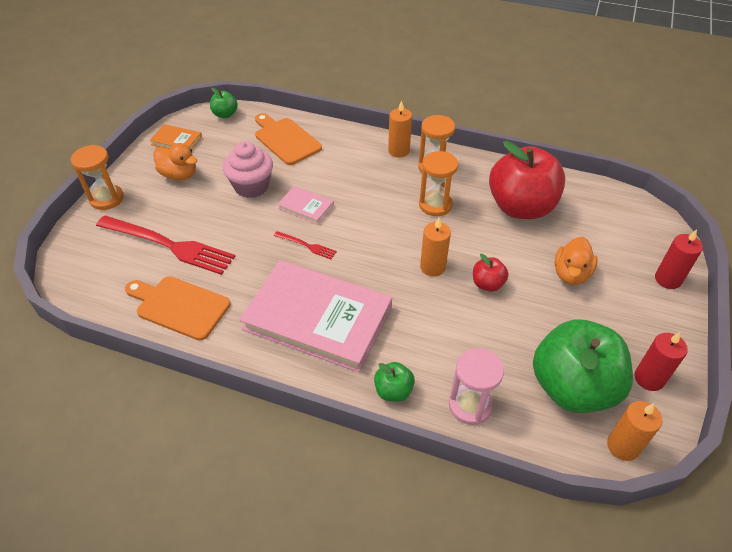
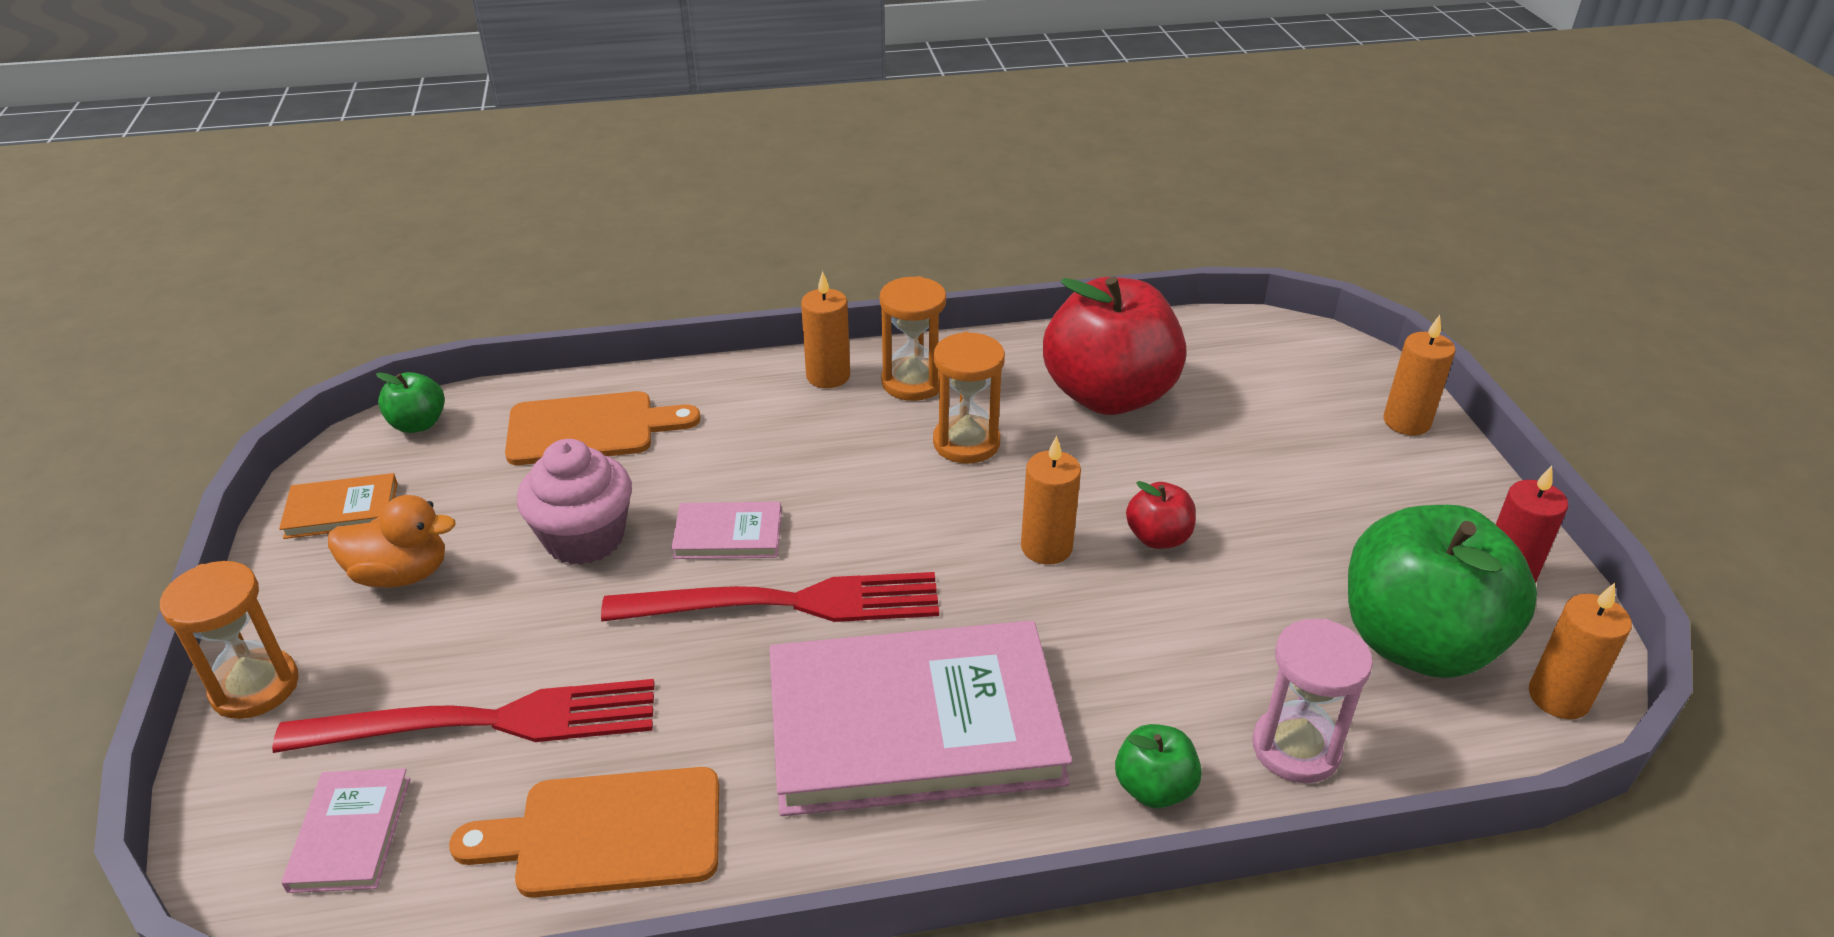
camera: 30 degrees left, 10 degrees down
orange cutting board [255,113,322,165] -> orange cutting board turned 150 degrees clockwise [505,391,701,465]
red fork [274,231,337,259] -> red fork [601,572,939,622], size x2.26
orange duck [555,237,598,285] -> none
red candle [655,230,703,289] -> orange candle [1384,315,1455,435]
none -> pink book [281,768,410,893]

